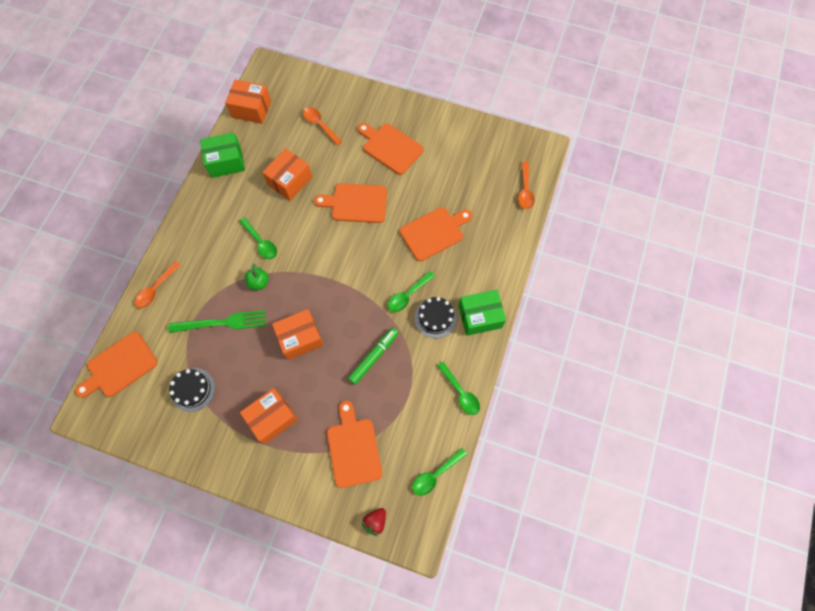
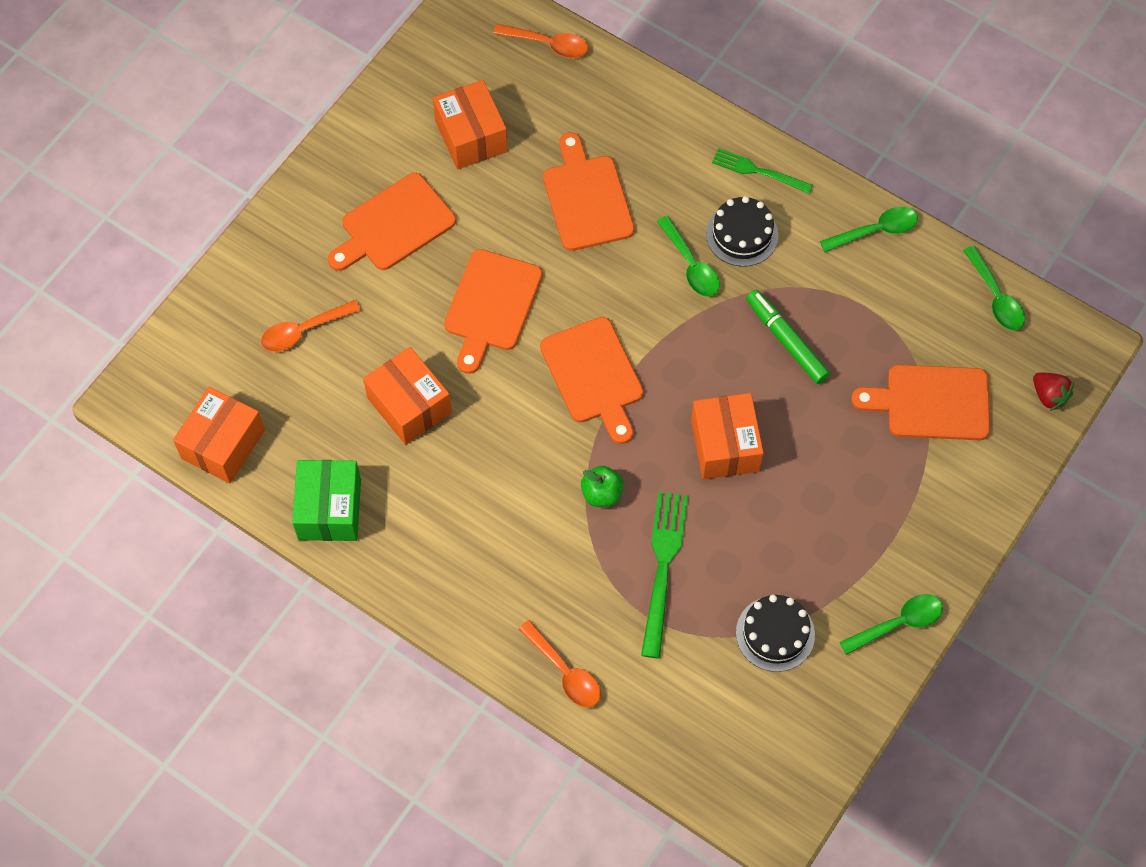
camera: 75 degrees left, 5 degrees down
orange cutting board [75,332,158,398] -> orange cutting board moved to [540,317,644,444]
green spoon [239,217,277,259] -> green spoon moved to [840,594,943,655]
orange box [240,388,298,444] -> orange box moved to [433,80,508,169]
green box [459,290,506,336] -> green fork [712,148,813,194]

